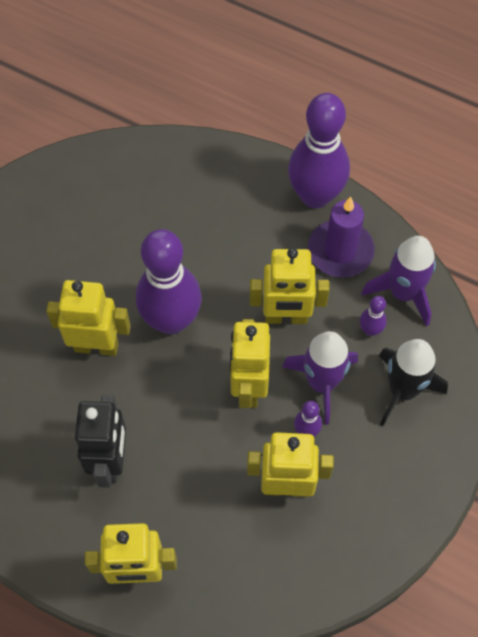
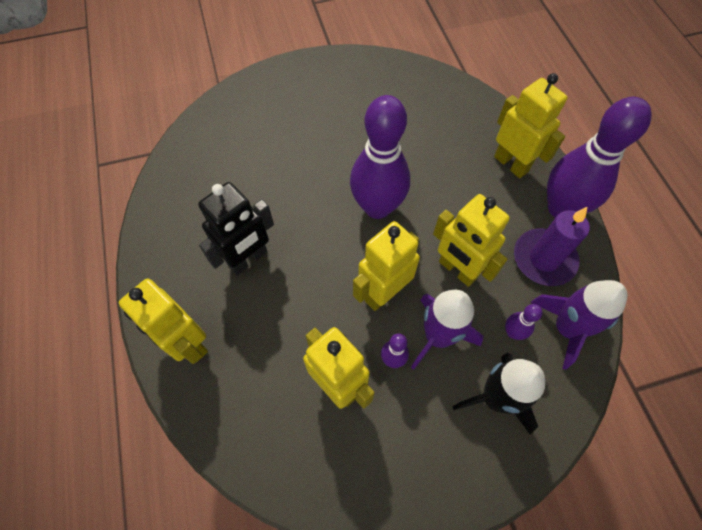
camera: 45 degrees right, 0 degrees up
yellow robot [46,280,131,356] -> yellow robot moved to [494,73,568,178]

